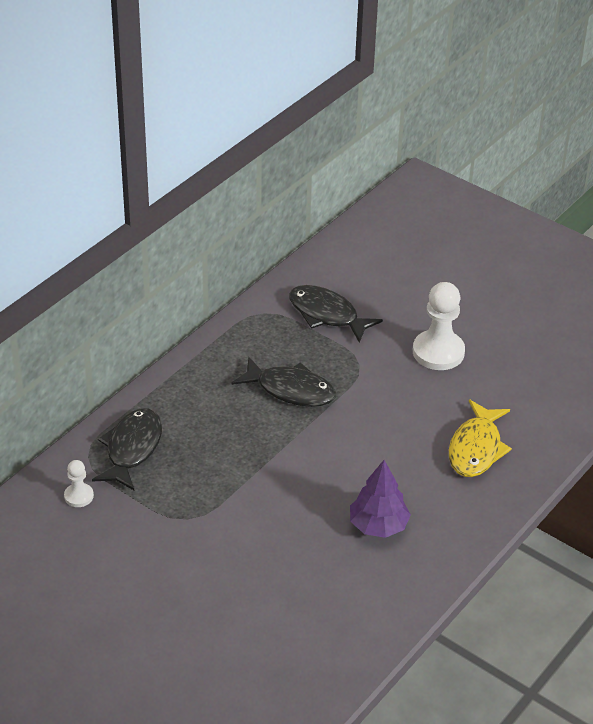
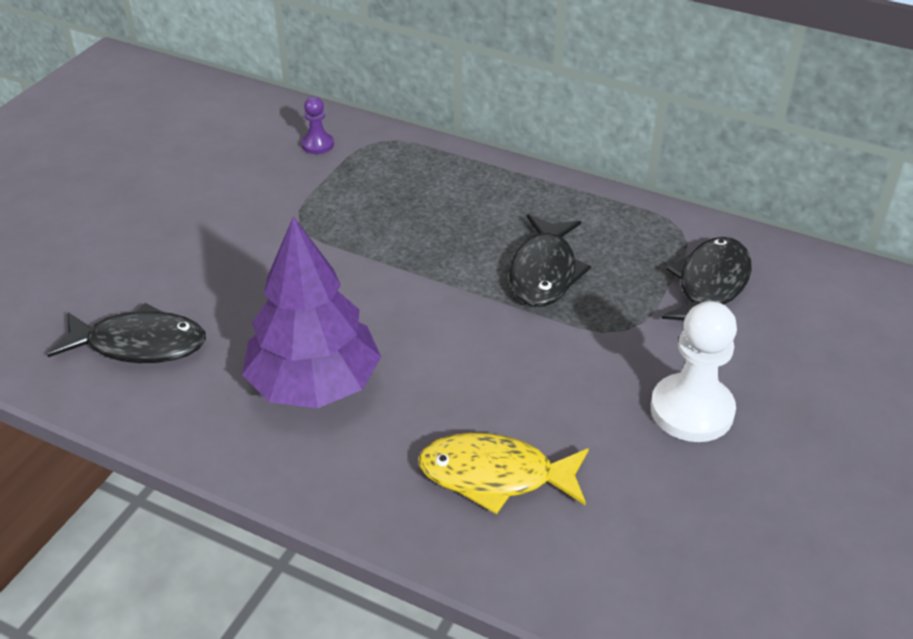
camera: 80 degrees right, 0 degrees up
white pawn [64,460,94,507] -> purple pawn [301,97,334,154]
black fish [92,408,162,490] -> black fish moved to [47,303,206,363]
purple tree [350,460,411,538] -> purple tree [242,216,381,408], size x1.58

